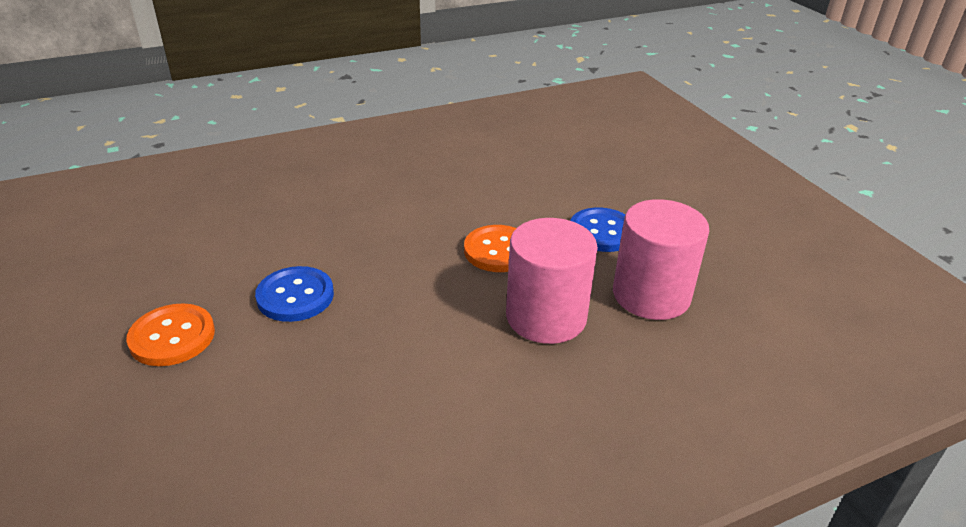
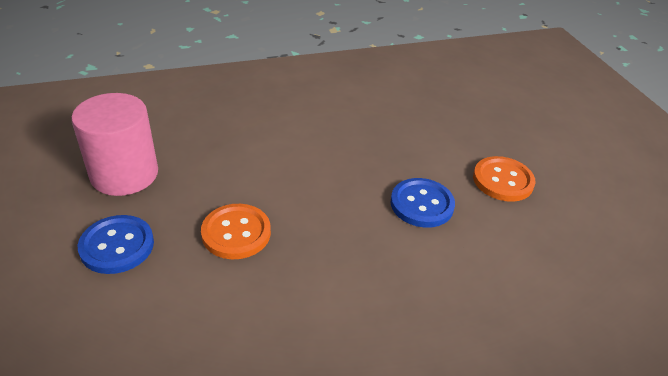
camera: 175 degrees left, 5 degrees up
pink cylinder [506,218,598,344] -> none

